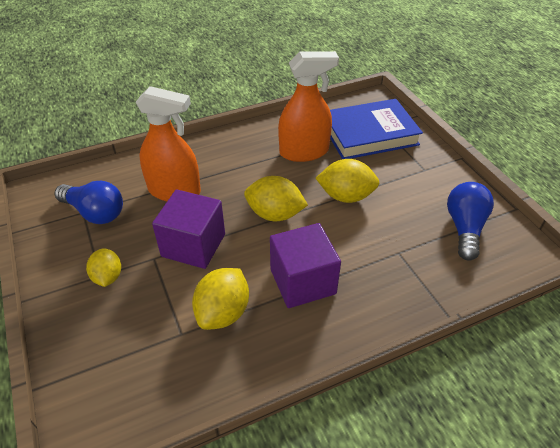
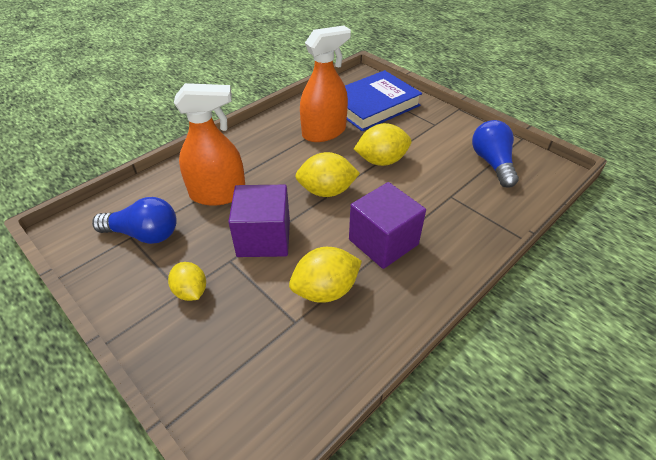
camera: 20 degrees left, 0 degrees up
yellow lemon [192,268,249,330] -> yellow lemon turned 60 degrees clockwise [289,247,362,303]

